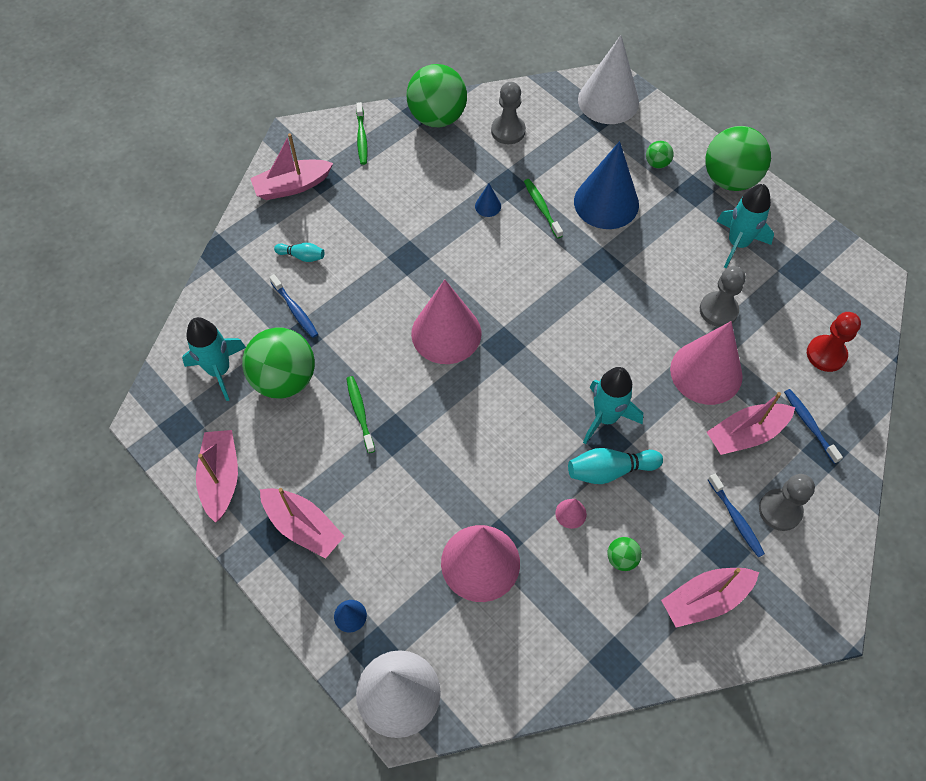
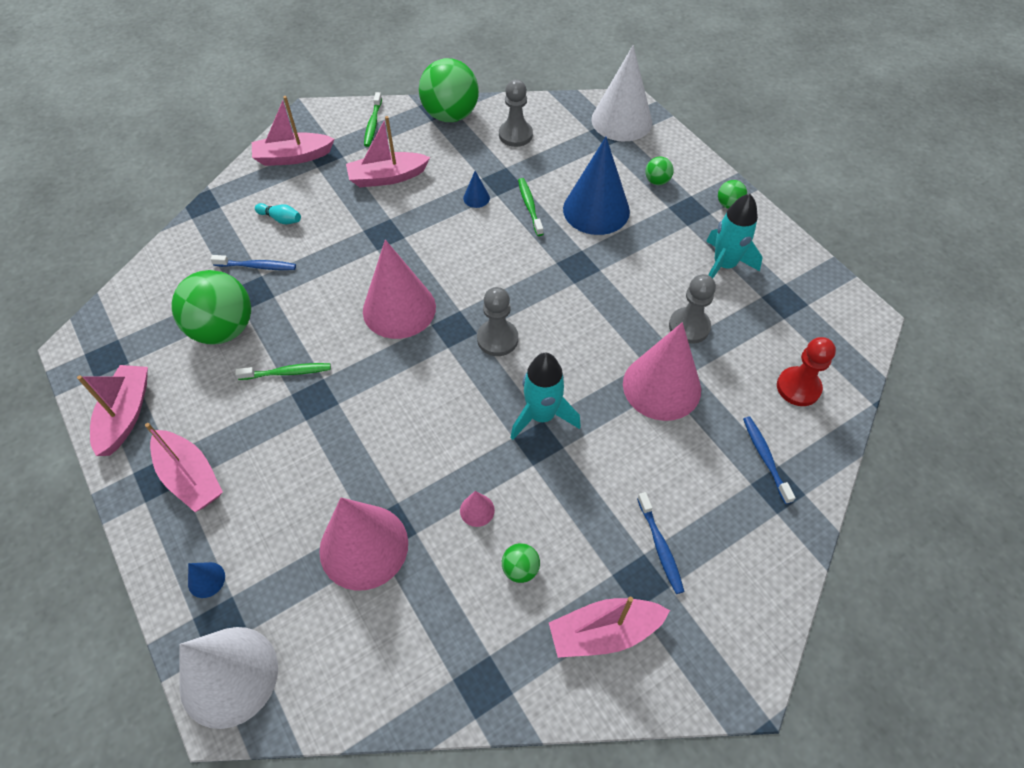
camera: 10 degrees right, 5 degrees down
turquoise rocket [182,317,246,401] -> none
blue toothbrush [269,274,318,338] -> blue toothbrush turned 60 degrees counterclockwise [210,255,296,270]
green toothbrush [346,376,375,453] -> green toothbrush turned 90 degrees clockwise [235,363,331,380]
turquoise bowling pin [568,448,663,484] -> none
green ball [705,126,771,191] -> green ball [718,180,747,209], size x0.44
pink boat [707,392,795,455] -> pink boat moved to [346,116,430,187]
grey pawn [759,474,815,531] -> grey pawn moved to [477,287,518,356]

